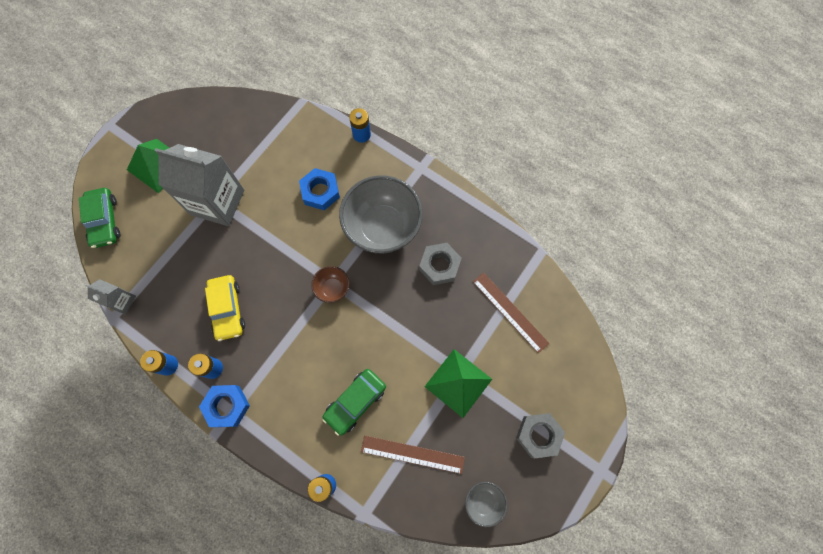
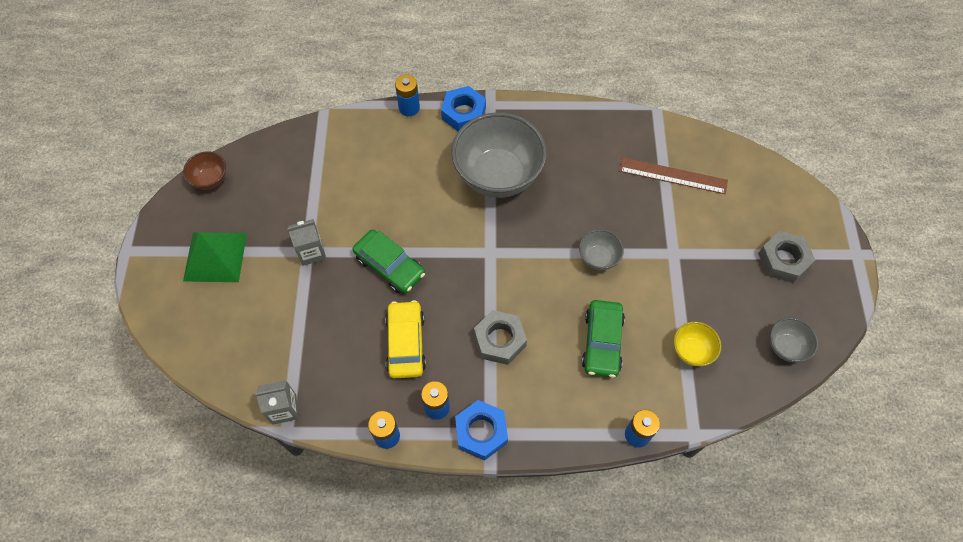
camera: 35 degrees left, 10 degrees down
green car [79,188,121,248] -> green car moved to [352,229,425,294]
grey carton [155,144,244,226] -> grey carton [287,219,326,266], size x0.47
yellow car [205,275,245,341] -> yellow car turned 135 degrees counterclockwise [385,300,426,378]
blue nut [299,168,340,210] -> blue nut moved to [441,86,486,131]
brown bowl [311,266,349,303] -> brown bowl moved to [183,151,226,190]
brown ruler [361,435,465,474] -> yellow bowl [674,322,721,366]
grey nut [419,243,462,285] -> grey nut moved to [474,310,527,365]
green pyramid [425,349,492,418] -> none
none -> grey bowl [579,229,624,270]

